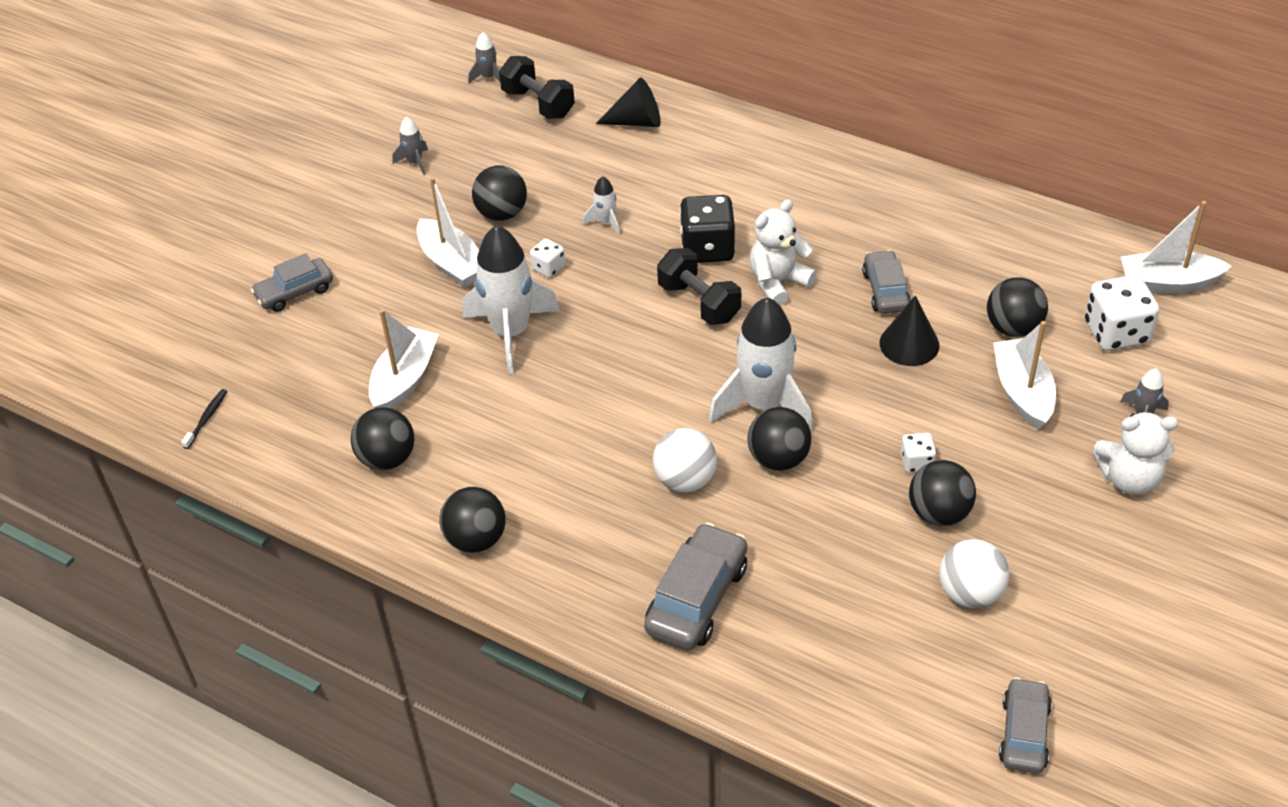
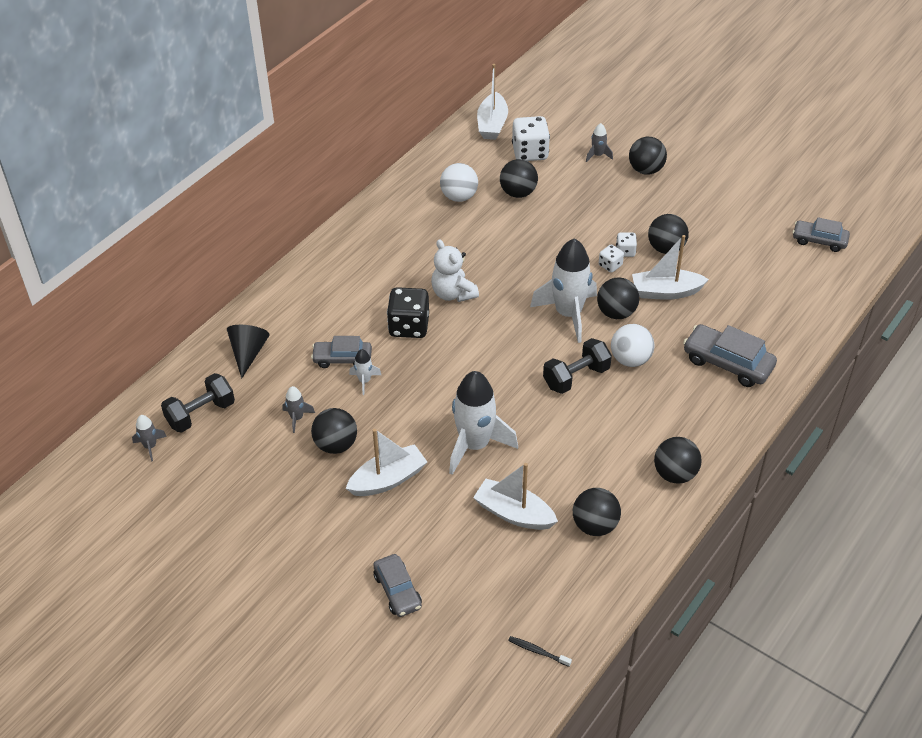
camera: 85 degrees left, 0 degrees up
grey rocket [392,116,428,175] -> grey rocket moved to [282,386,315,433]
white dice [530,238,565,278] -> white dice moved to [599,244,624,273]
black dumbbell [657,248,741,325] -> black dumbbell moved to [543,338,612,394]
grey car [862,250,911,314] -> grey car moved to [311,336,372,368]
black cone [879,296,940,366] -> none
white ball [939,539,1009,608] -> white ball moved to [440,163,478,202]
white boat [993,321,1056,430] -> white boat moved to [632,235,709,300]
white teddy bear [1093,411,1178,495] -> black ball [629,137,667,175]

